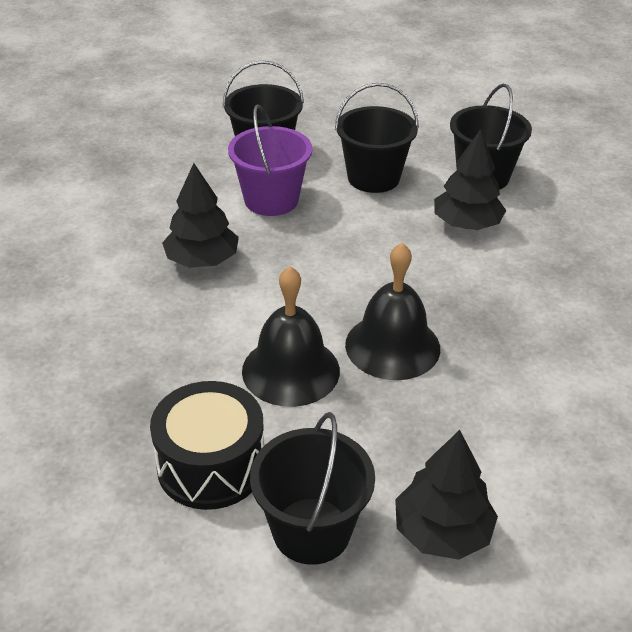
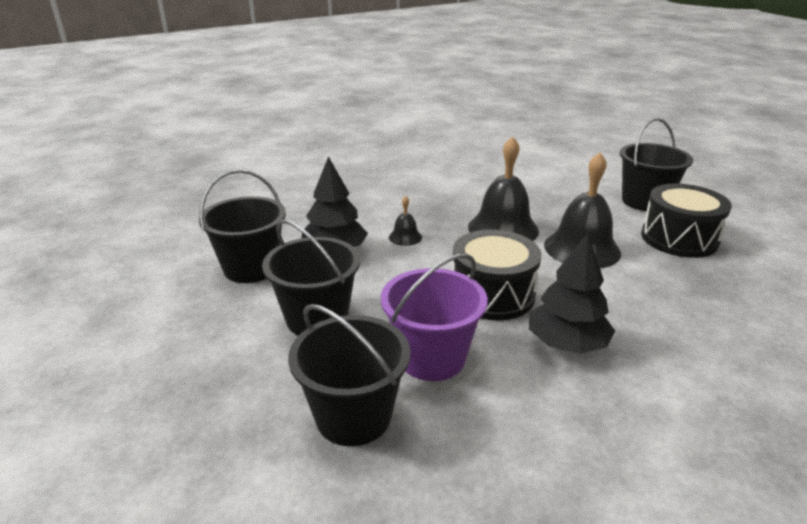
camera: 130 degrees left, 10 degrees down
black tree [395,430,498,560] -> none
none -> black bell [389,196,422,246]
none -> black drum [452,230,542,320]

